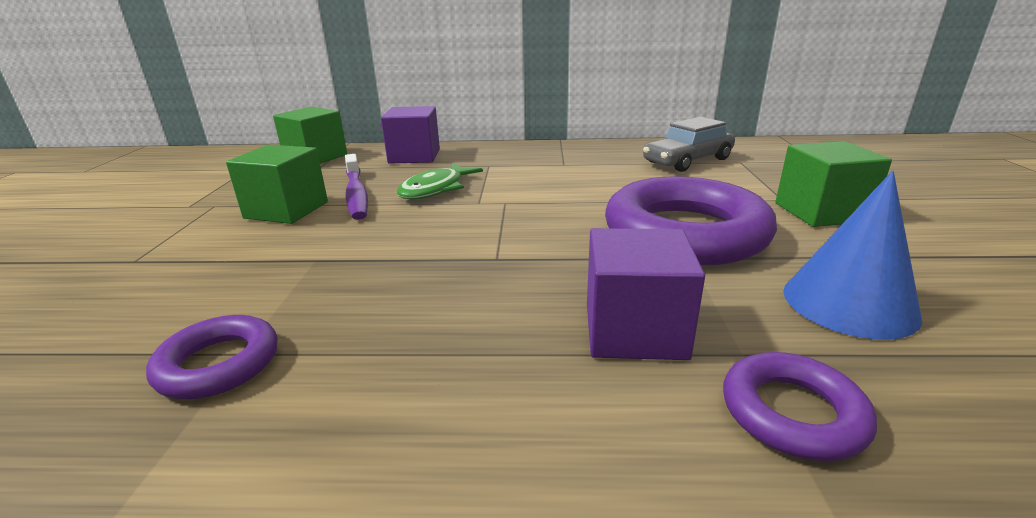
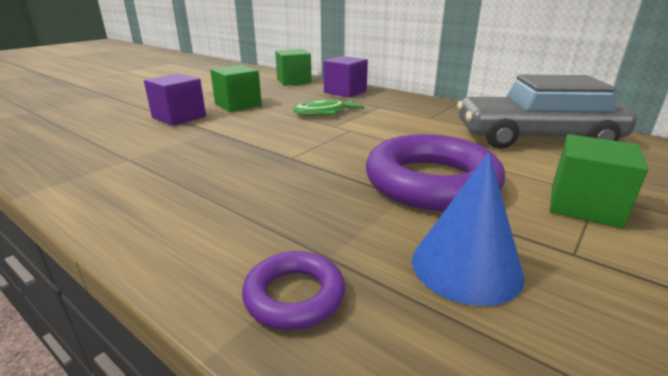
camera: 35 degrees right, 0 degrees up
purple ring [146,315,278,399] -> none
purple toothbrush [345,154,368,220] -> none
purple cube [587,228,705,360] -> purple cube moved to [144,73,206,126]
grey car [643,117,735,172] -> grey car [457,74,637,149], size x1.70

